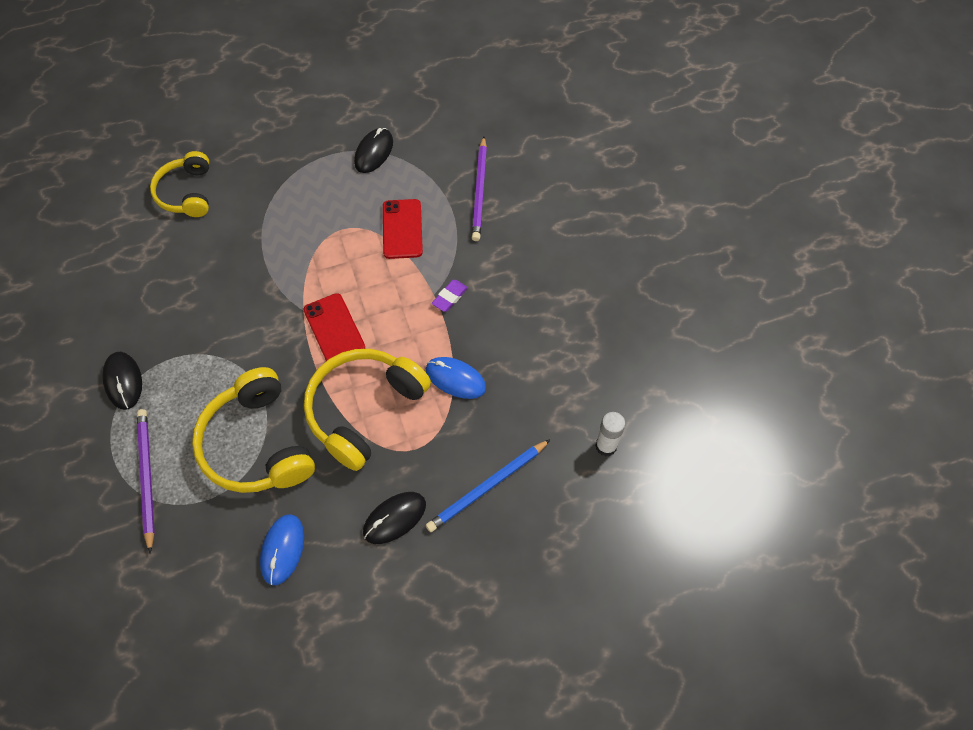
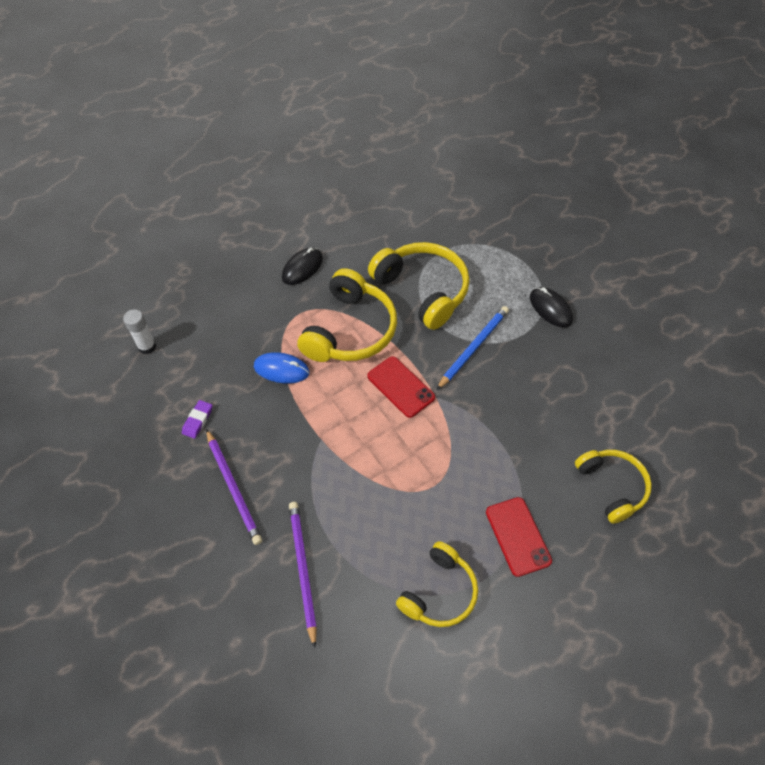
camera: 165 degrees right, 5 degrees down
purple pencil [137,409,155,553] -> purple pencil moved to [206,429,262,545]
blue mouse [260,514,304,585] -> none
black mouse [354,128,393,173] -> yellow headphones [396,541,478,627]
red phone [383,199,423,259] -> red phone moved to [486,497,552,577]
blue pencil [426,439,551,532] -> blue pencil moved to [437,306,509,390]
purple eraser [431,280,468,312] -> purple eraser moved to [182,400,212,439]

